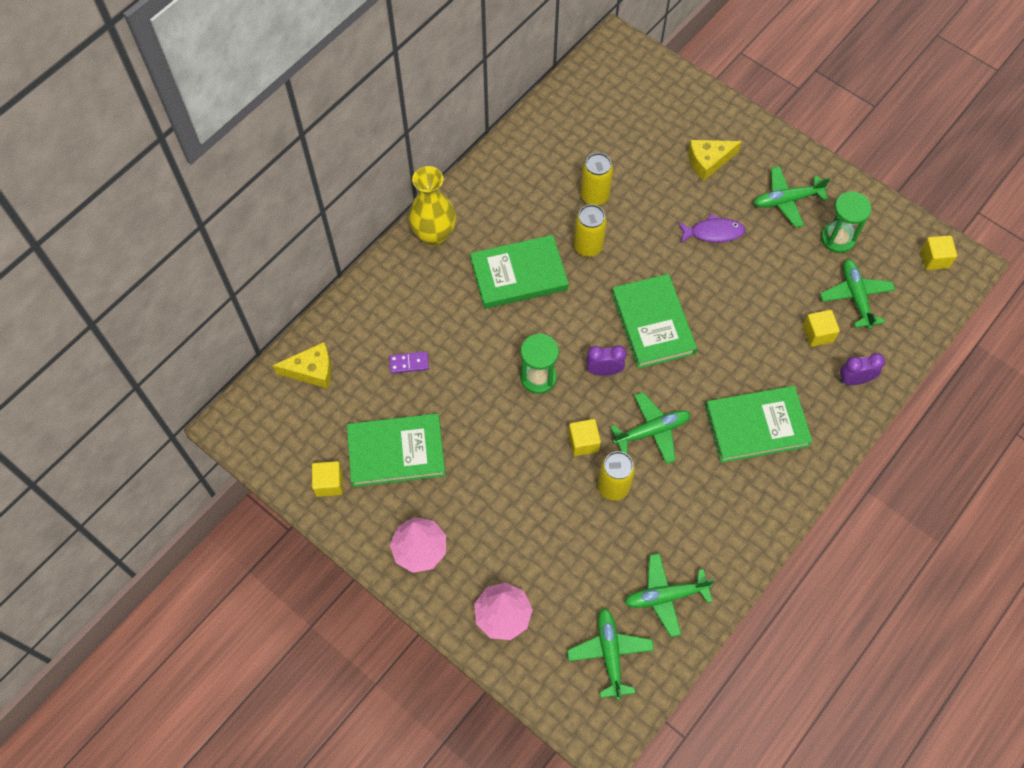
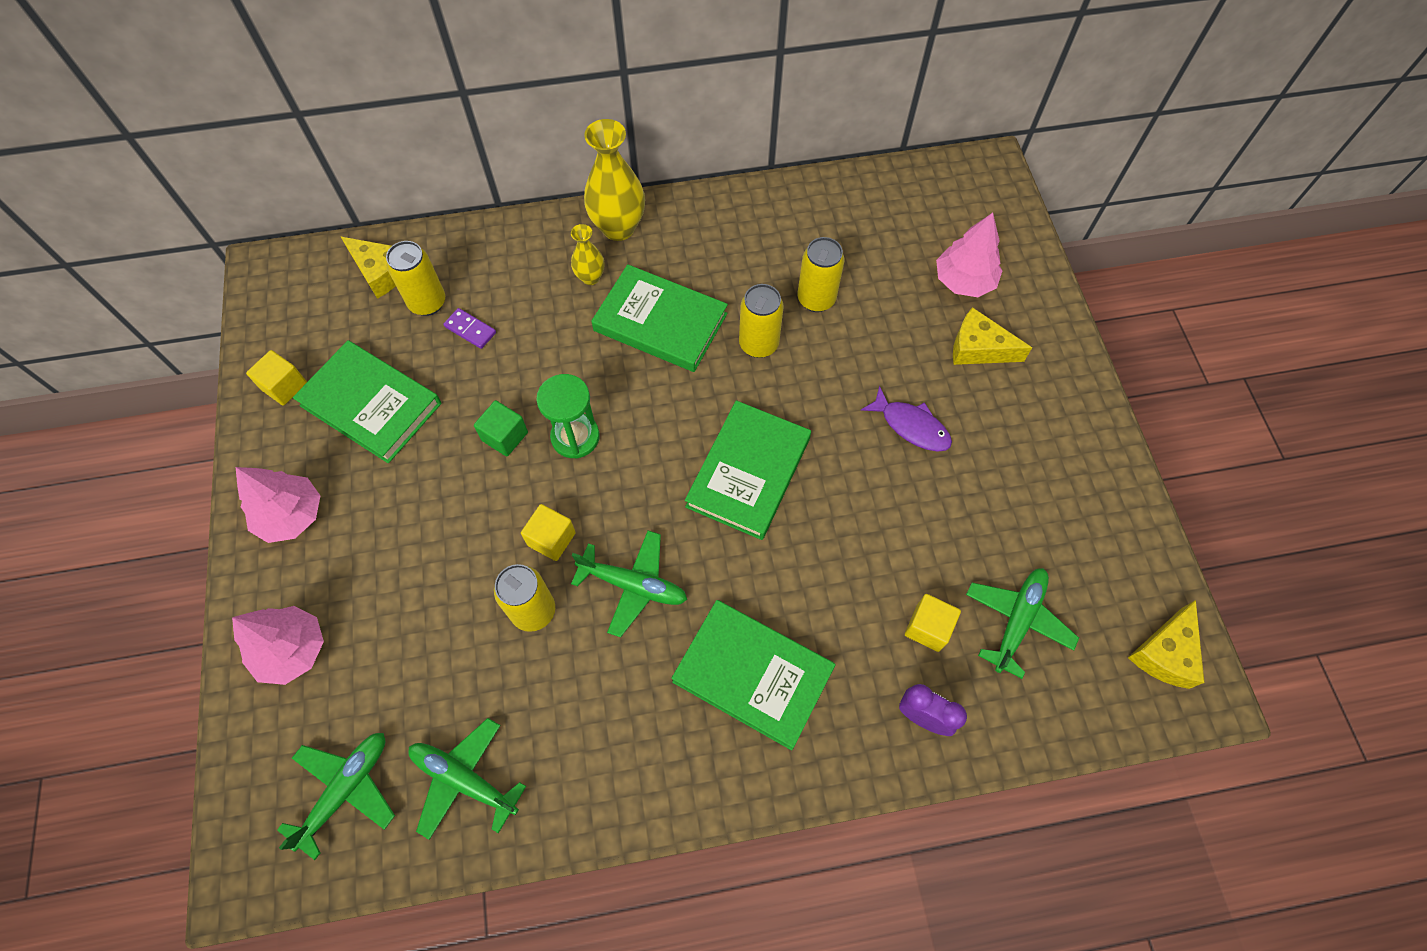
camera: 40 degrees right, 0 degrees up
purple clock [586,345,627,376] -> none
green plane [754,166,830,228] -> none
green hourglass [821,191,872,253] -> none
yellow cube [920,235,957,270] -> yellow cheese [1128,600,1204,689]
none -> yellow can [386,241,445,316]
none -> green cube [474,400,528,456]
none -> yellow vase [571,224,604,285]
none -> pink tree [936,213,1002,297]

